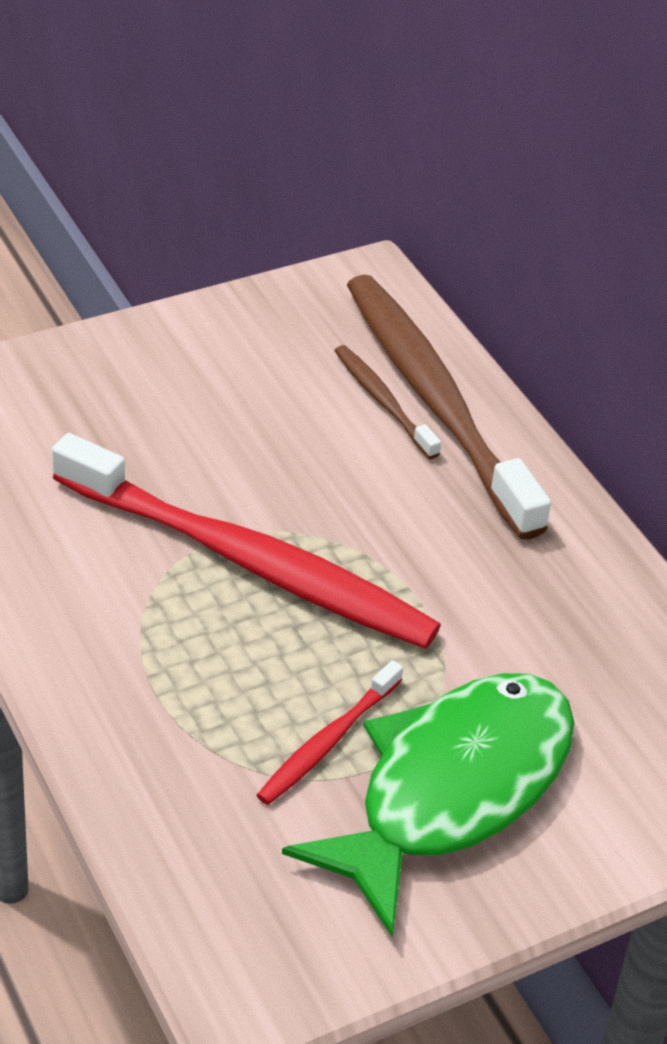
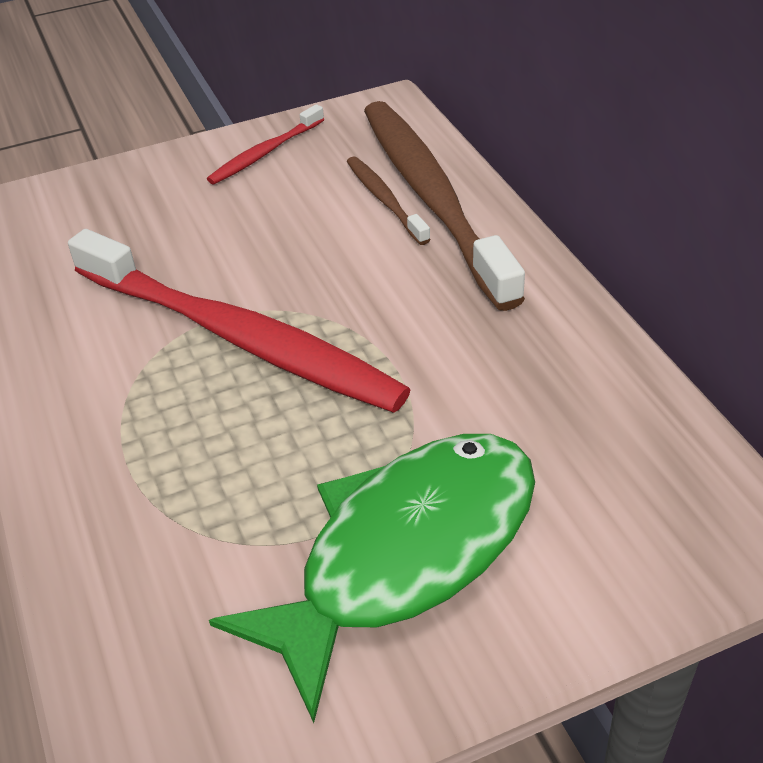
camera: 10 degrees right, 0 degrees up
red toothbrush [257,660,403,805] -> red toothbrush moved to [207,104,324,185]

